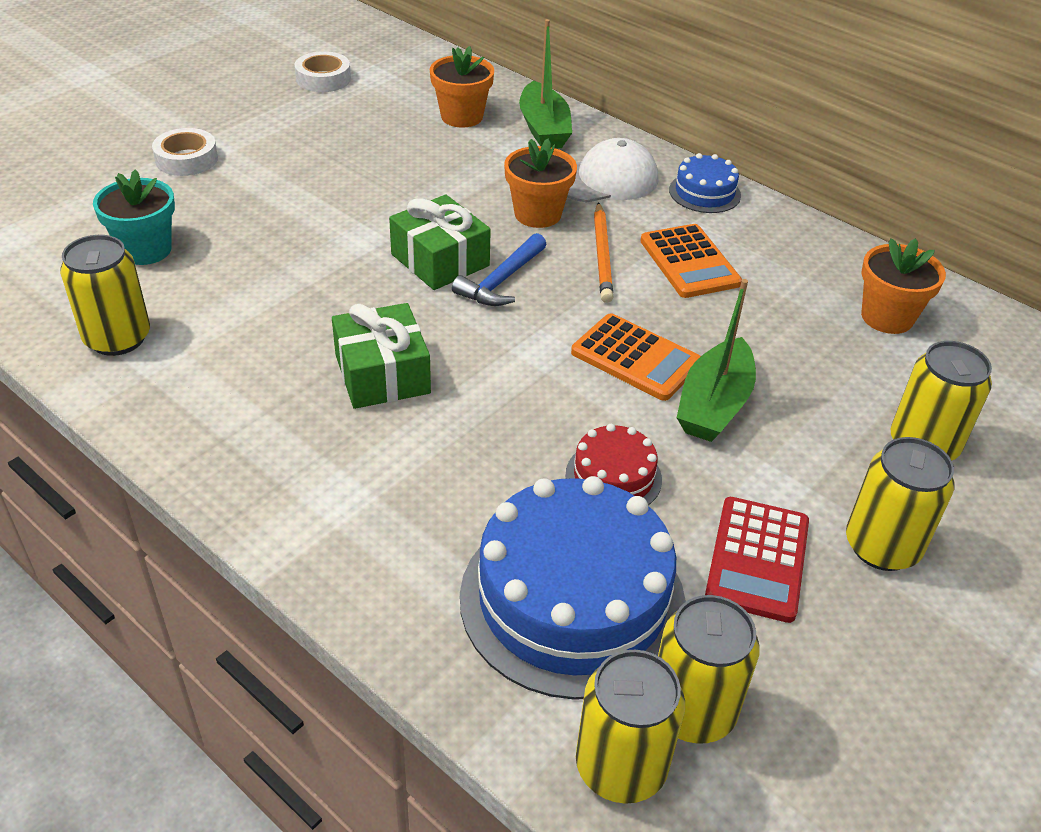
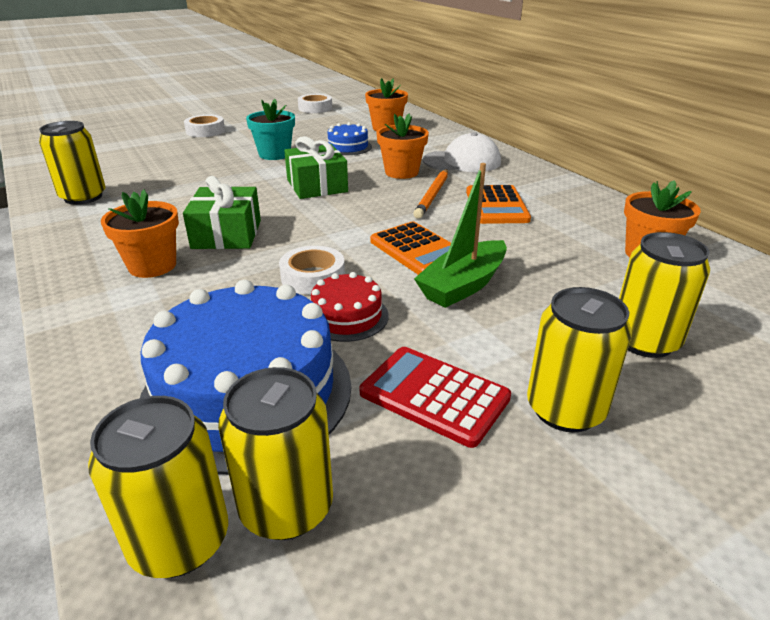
camera: 20 degrees right, 10 degrees down
turquoise flower pot [93,169,175,265] -> turquoise flower pot moved to [246,99,295,160]
blue hammer [452,233,547,306] -> none
green boat [519,19,572,148] -> none
blue cake [669,153,741,213] -> blue cake moved to [327,122,372,155]
red calculator [705,497,809,623] -> red calculator turned 90 degrees clockwise [360,347,511,448]
none -> orange flower pot [101,189,179,278]
none -> white tape [279,246,345,294]

